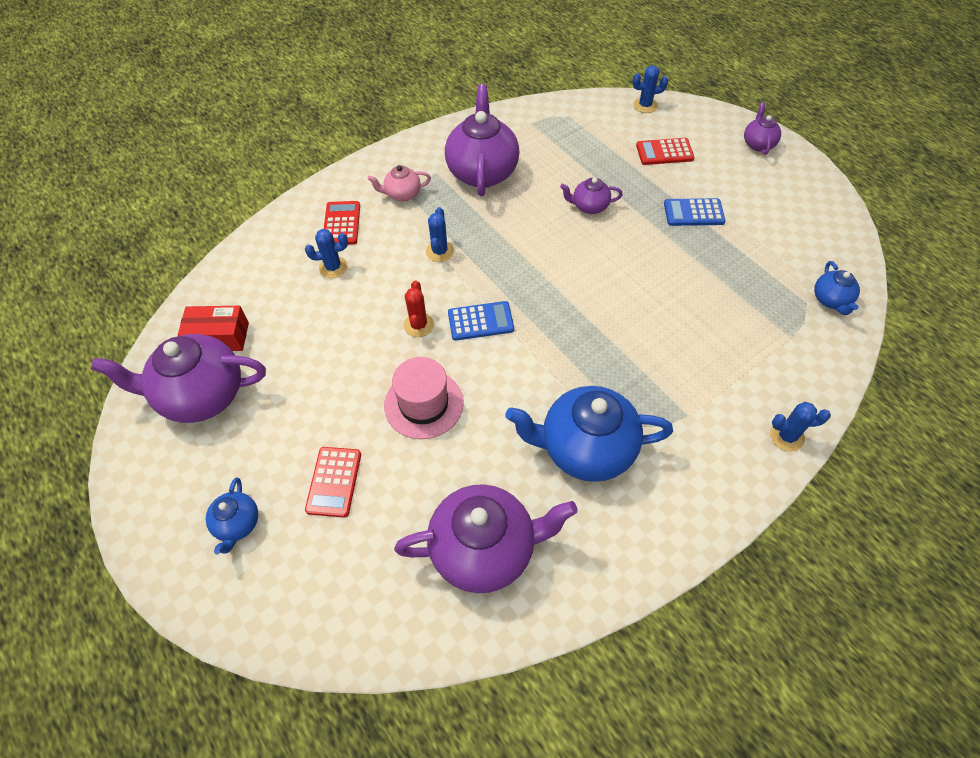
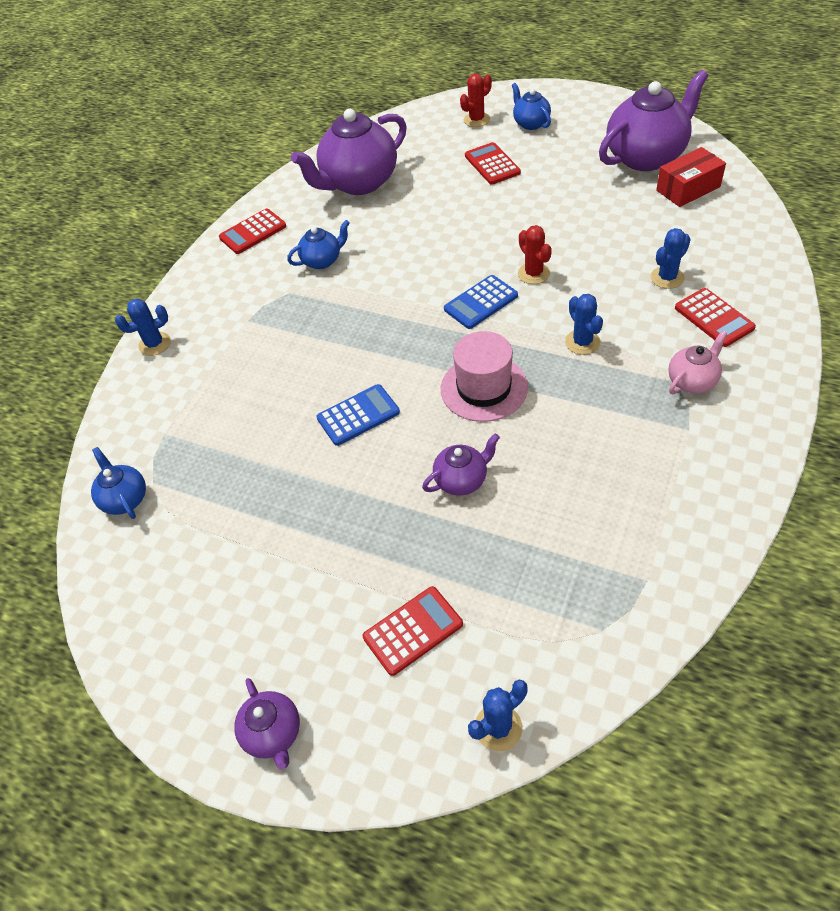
camera: 155 degrees right, 5 degrees down
pink hat [384,357,464,439] -> pink hat moved to [441,331,528,422]
purple teapot [445,84,519,196] -> none
blue teapot [506,386,673,482] -> blue teapot [287,220,350,269], size x0.49
blue calculator [664,198,725,226] -> blue calculator moved to [317,384,400,446]
none -> red calculator [219,209,286,254]
none -> red cactus [460,73,492,127]

